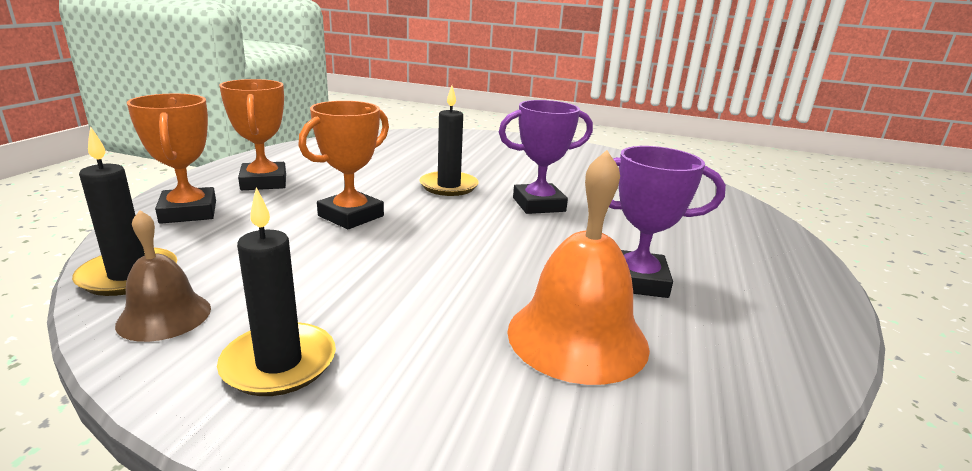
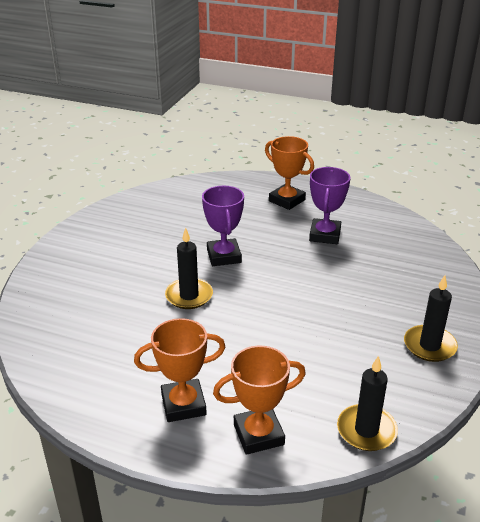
camera: 85 degrees left, 10 degrees up
brown bell [115,210,211,342] -> none
orange trophy [298,101,389,229] -> orange trophy moved to [265,136,314,210]
orange bell [507,150,650,385] -> none

